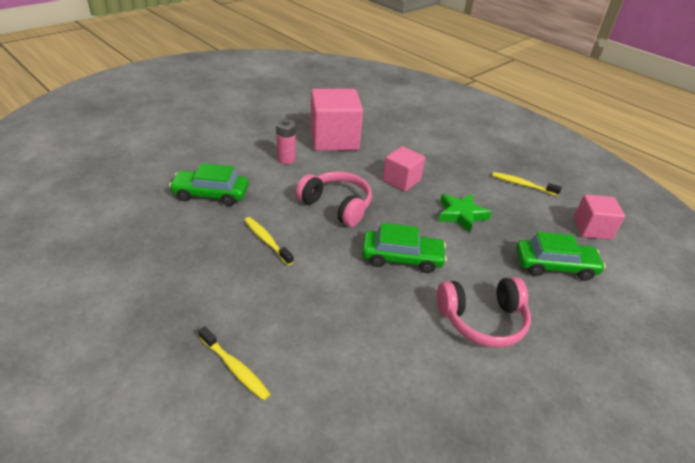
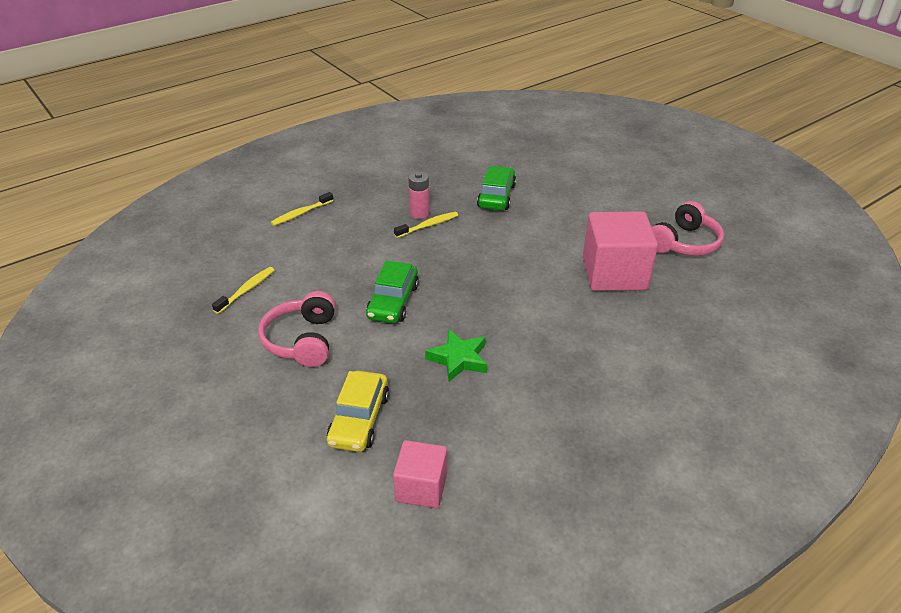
camera: 100 degrees right, 0 degrees up
pink battery [276,119,296,164] -> pink battery moved to [408,172,430,219]
pink headphones [296,171,372,227] -> pink headphones moved to [652,201,724,256]
pink cube [383,146,425,192] -> none
yellow toothbrush [492,172,562,196] -> yellow toothbrush moved to [212,267,274,314]
green car [516,232,606,281] -> yellow car [327,371,389,452]

